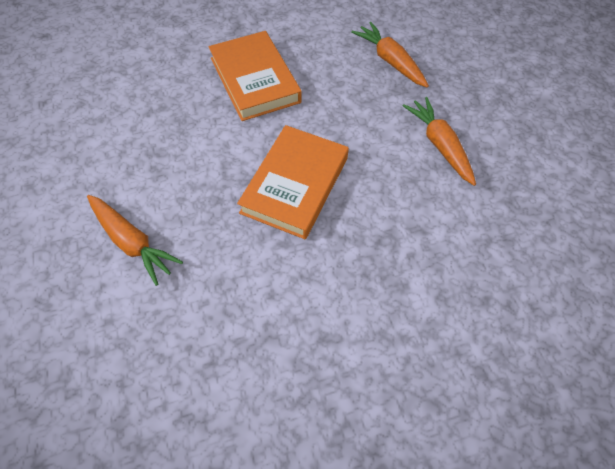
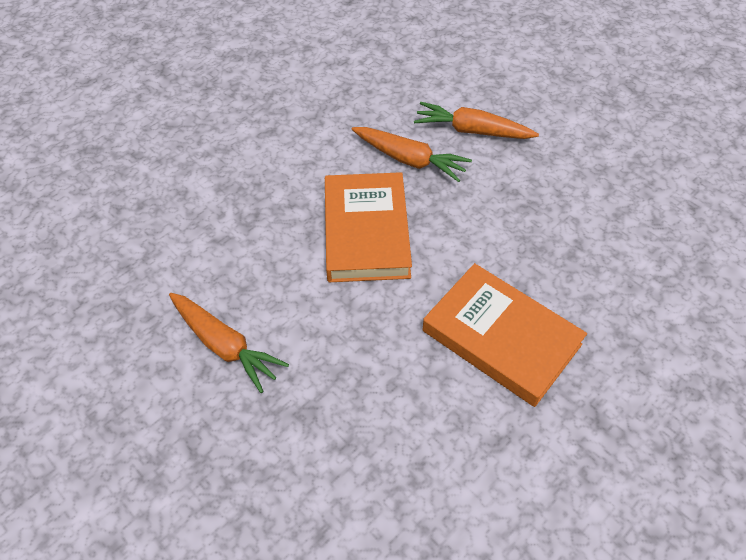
camera: 155 degrees right, 5 degrees down
orange carrot [351,22,429,88] -> orange carrot moved to [352,127,472,182]

